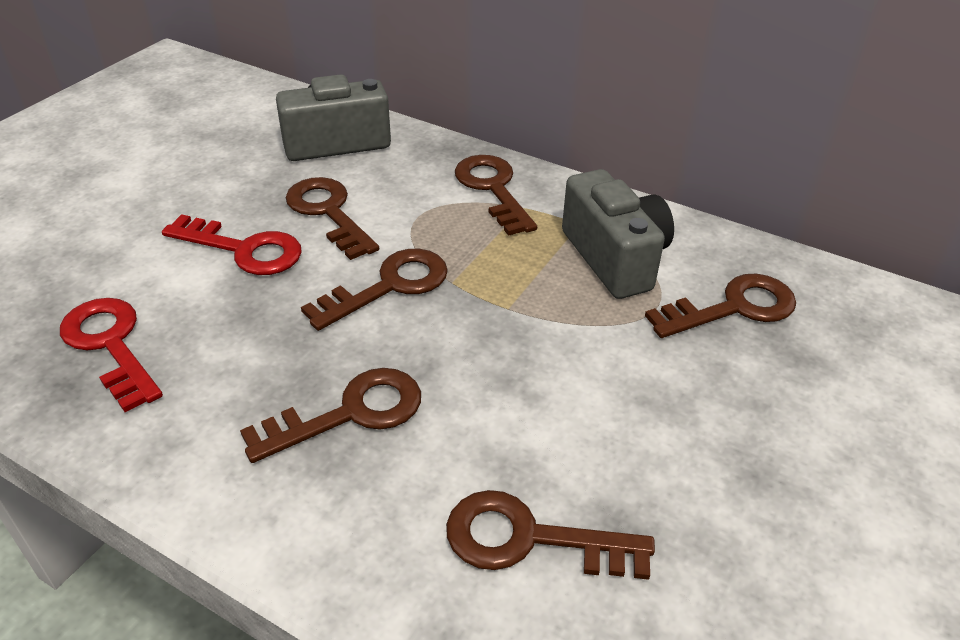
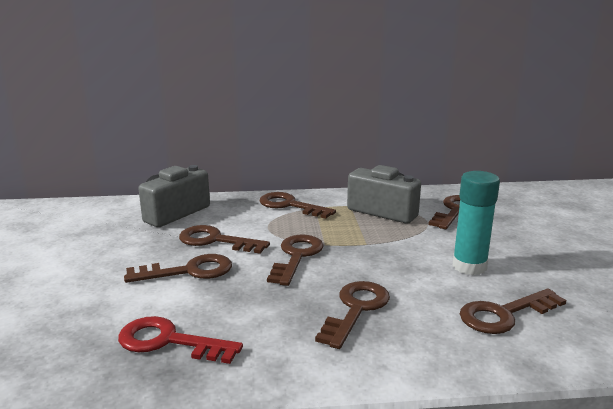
camera: 35 degrees left, 20 degrees down
red key [162,214,302,275] -> brown key [124,254,232,283]
none -> turquoise glue stick [452,171,500,275]

